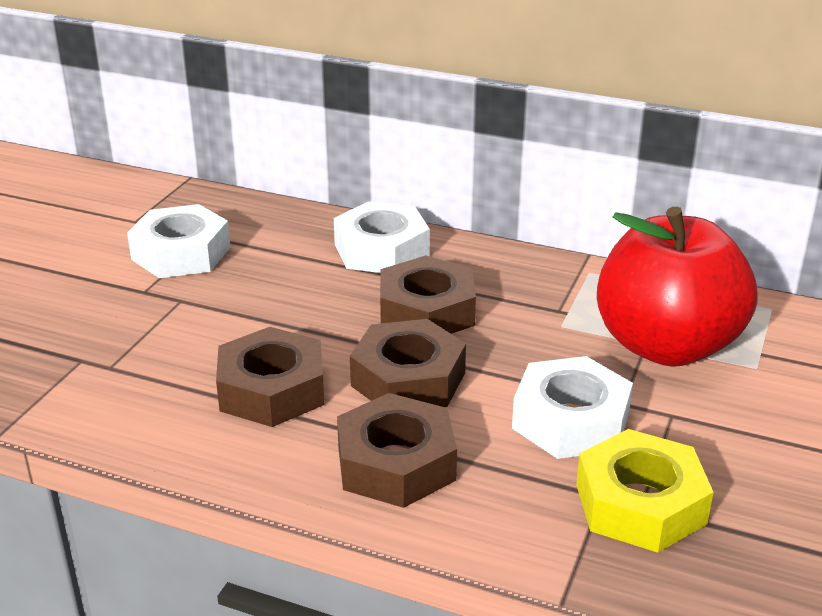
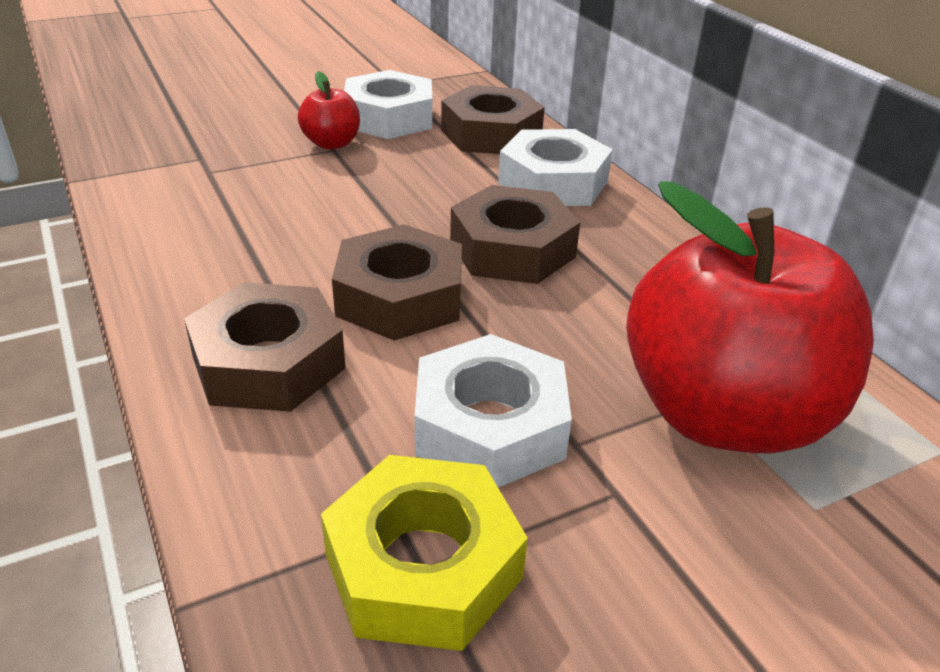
camera: 40 degrees right, 5 degrees up
brown nut [216,327,324,427] -> brown nut moved to [441,85,545,154]
none -> red apple [298,71,360,149]

